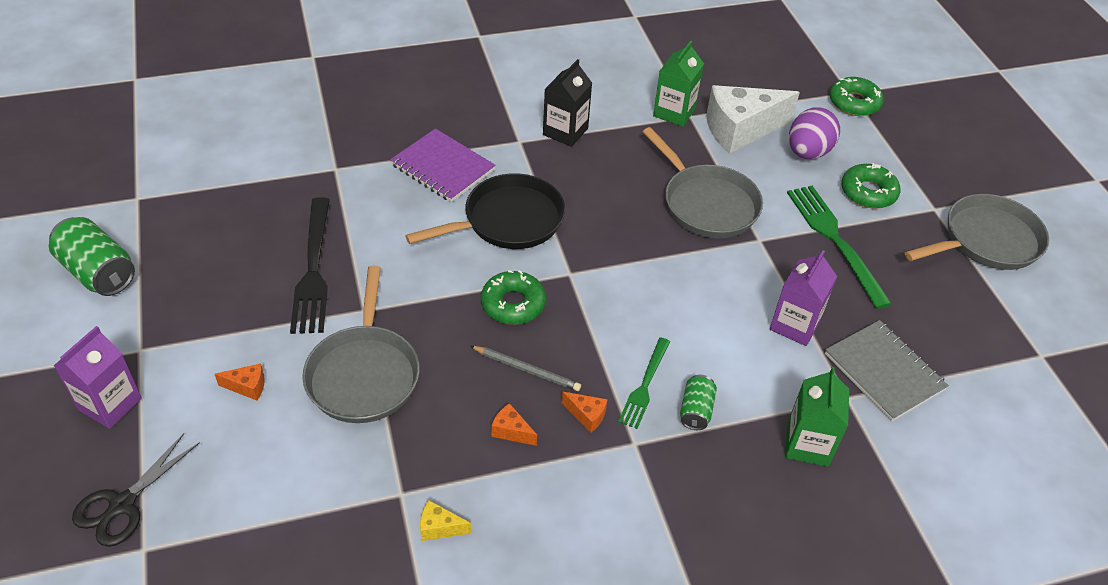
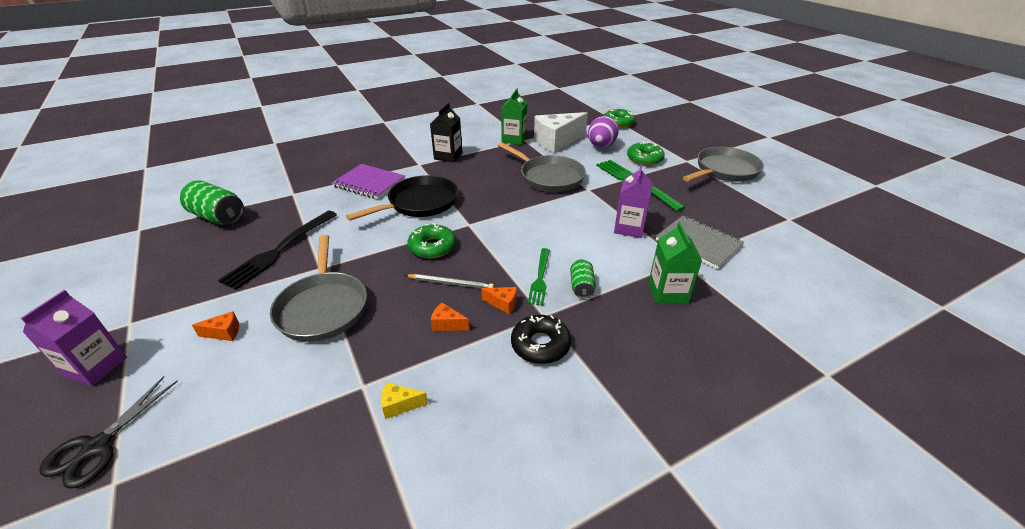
camera: 10 degrees left, 10 degrees down
green can [49,217,135,296] -> green can moved to [180,180,244,225]
black fork [290,197,330,334] -> black fork turned 45 degrees clockwise [218,211,337,290]
none -> black donut [511,315,571,364]

